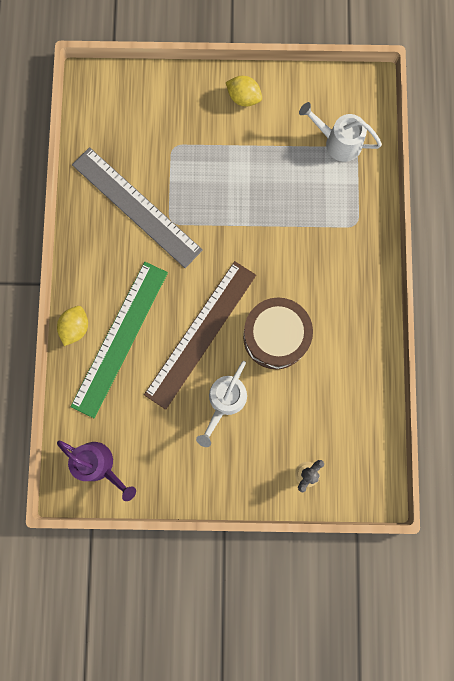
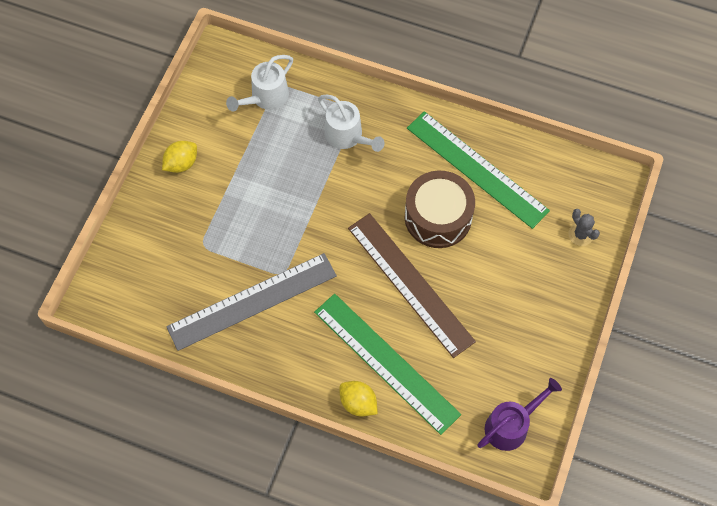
camera: 70 degrees left, 15 degrees down
white watering can [196,361,247,447] -> white watering can moved to [318,95,384,152]
none -> green ruler [407,111,550,229]

